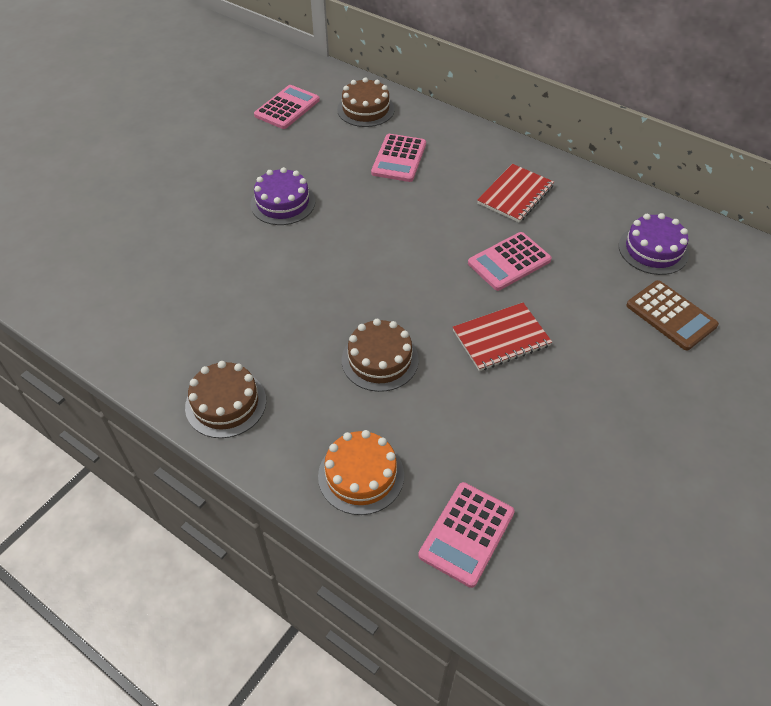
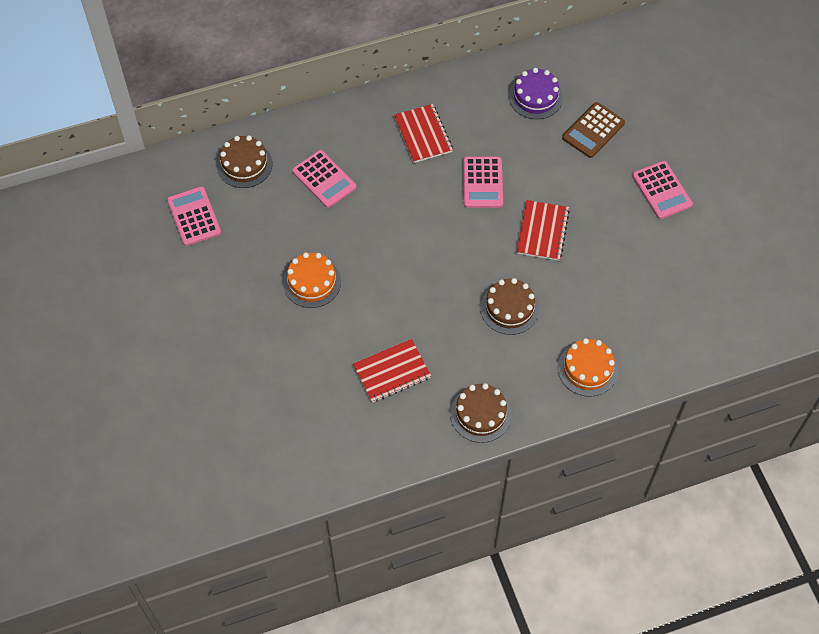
camera: 55 degrees left, 10 degrees up
purple cake [250,167,315,225] -> orange cake [283,252,341,308]
pink calculator [418,482,515,588] -> pink calculator moved to [632,161,693,219]
brown calculator [626,280,719,350] -> brown calculator turned 135 degrees clockwise [562,102,625,158]
none -> red notebook [353,339,431,403]

